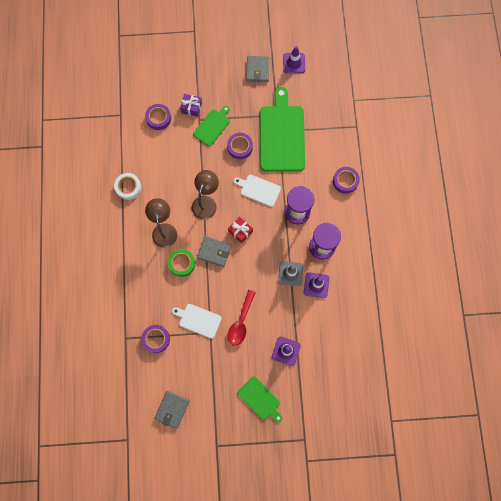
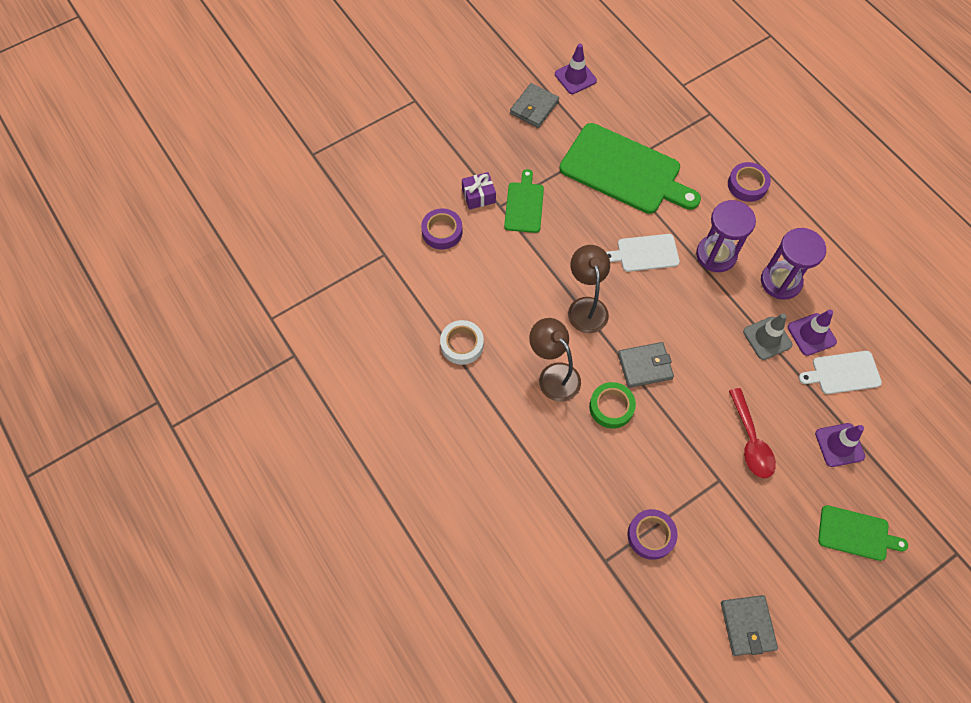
camera: 30 degrees left, 10 degrees down
white cutting board [172,304,222,338] -> white cutting board moved to [799,351,882,394]
purple tape [227,133,253,159] -> none
red gift [228,216,253,243] -> none
grey wallet [246,56,269,82] -> grey wallet turned 60 degrees clockwise [510,83,559,128]
green cutting board [260,87,305,172] -> green cutting board turned 150 degrees clockwise [560,123,701,214]

